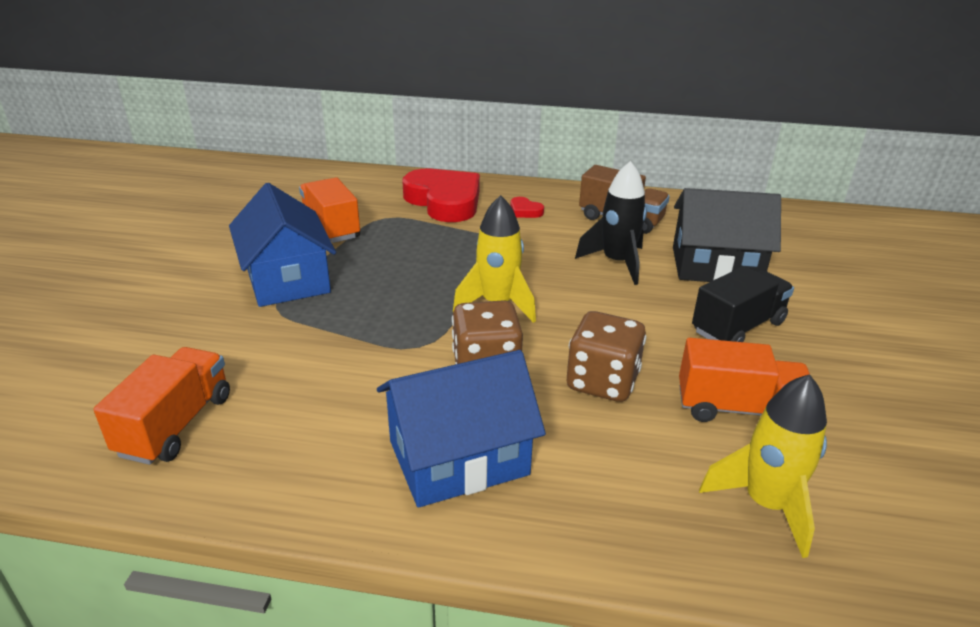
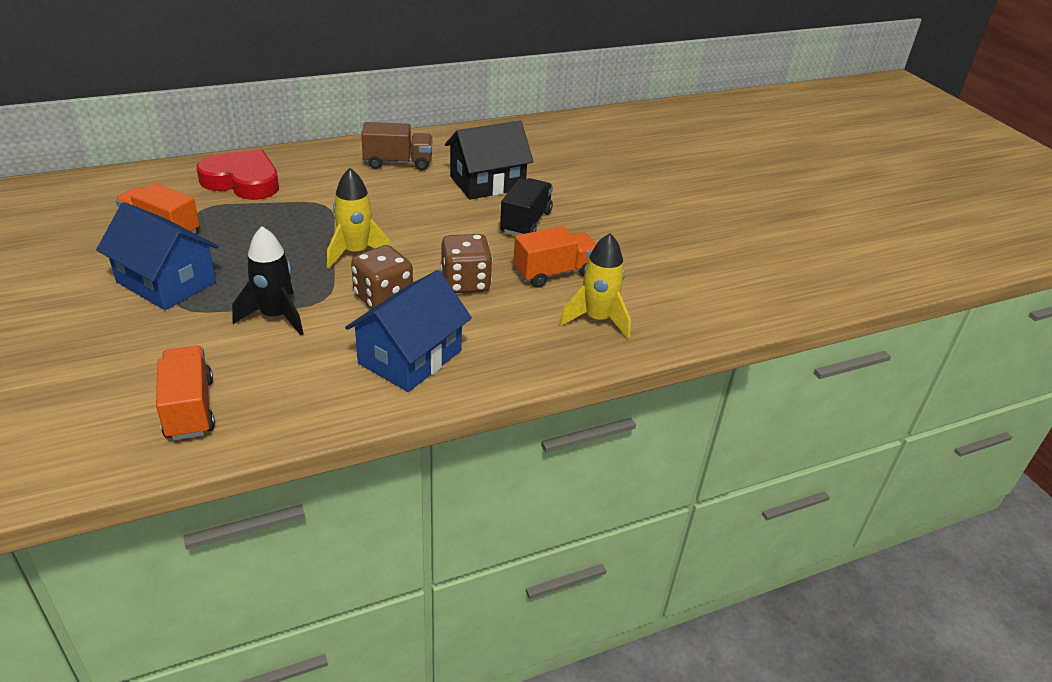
camera: 35 degrees left, 5 degrees up
red heart [510,197,544,218] -> none
black rocket [575,161,647,285] -> black rocket moved to [232,226,304,336]

